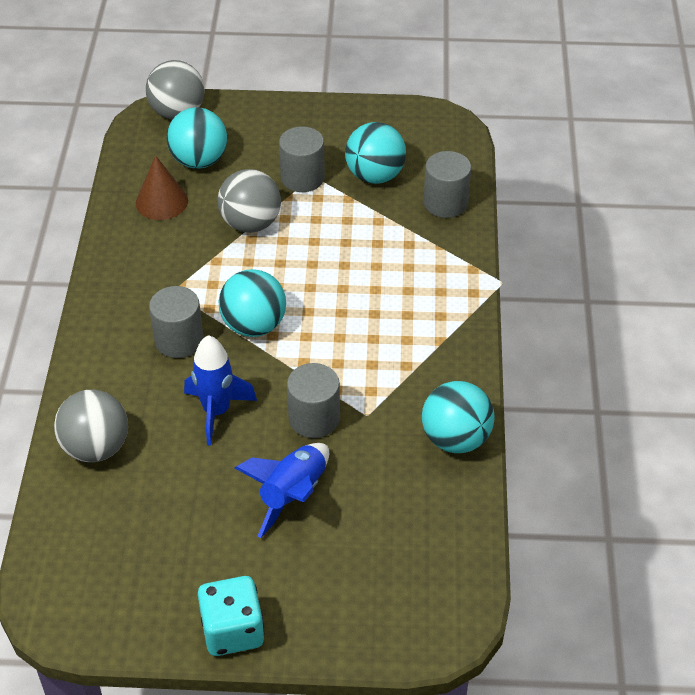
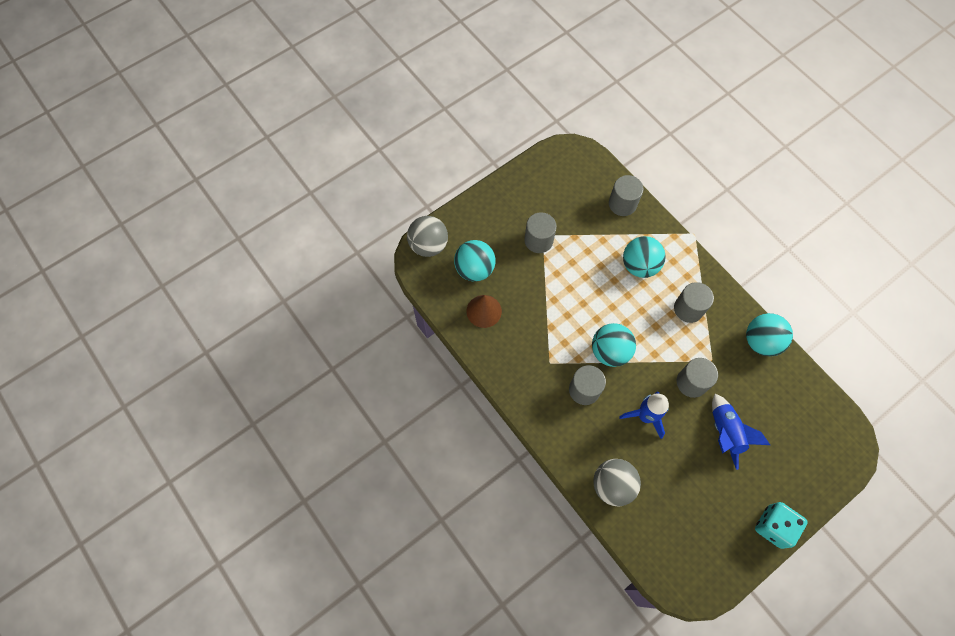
camera: 40 degrees left, 20 degrees up
grey ball [218,169,281,233] -> none
turquoise ball [345,122,406,184] -> turquoise ball moved to [623,236,666,278]
none -> grey cylinder [674,282,714,323]

